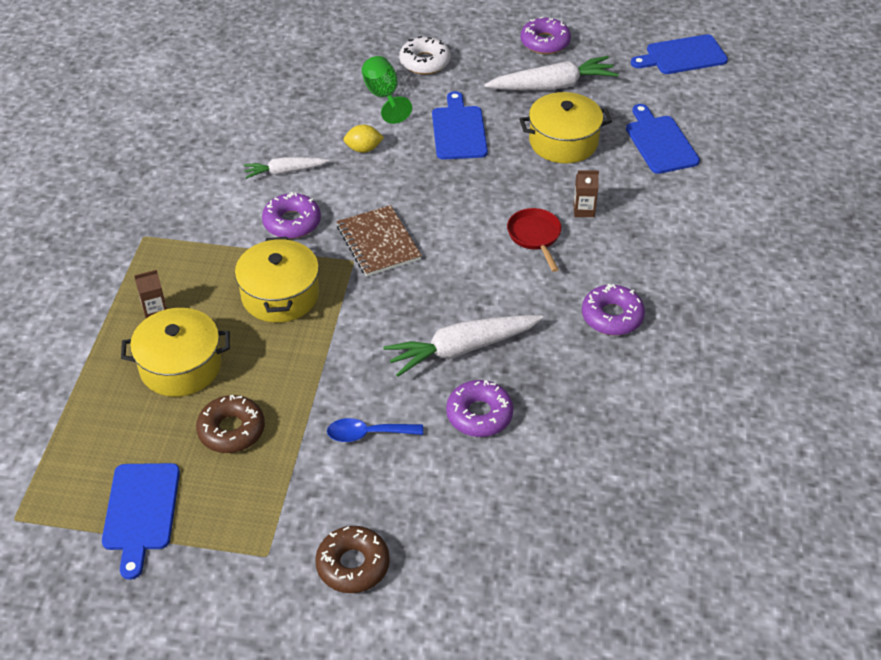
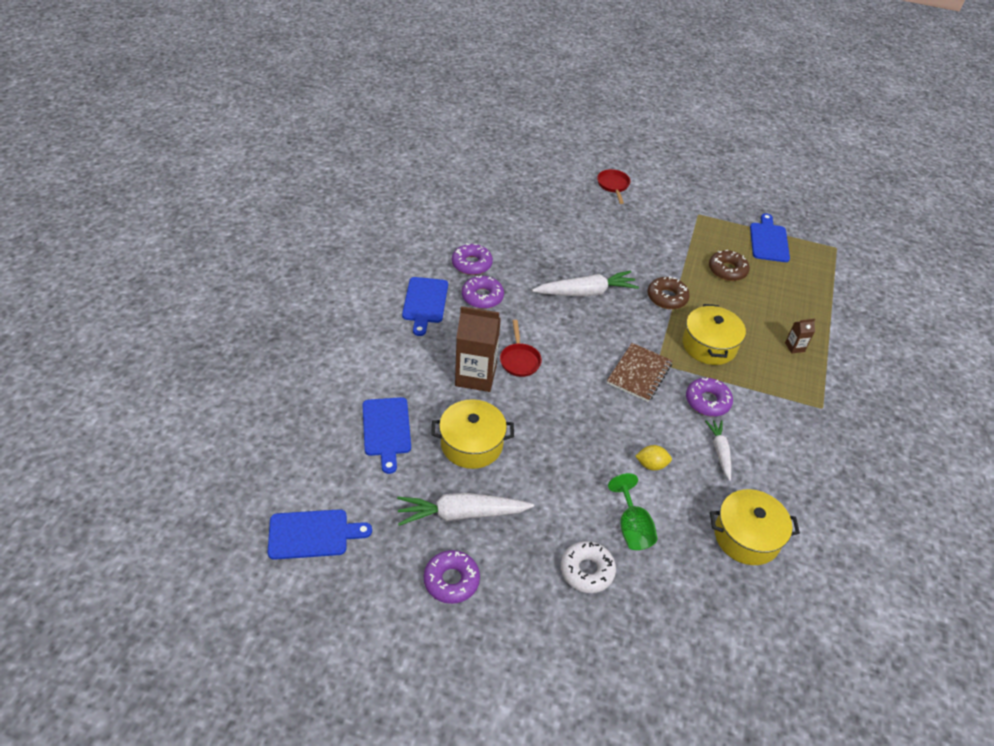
camera: 175 degrees left, 0 degrees up
yellow pot [121,308,230,397] -> yellow pot moved to [710,489,800,565]
white carrot [243,157,329,179] -> white carrot turned 90 degrees counterclockwise [705,420,731,481]
brown donut [315,526,390,593] -> brown donut moved to [647,276,690,309]
blue spoon [327,418,423,442] -> none
brown notebook [337,205,422,277] -> brown notebook turned 45 degrees clockwise [607,343,673,402]
blue cutting board [432,91,488,160] -> blue cutting board moved to [402,277,448,336]
purple donut [446,380,513,437] -> purple donut moved to [452,243,493,275]
brown carton [573,170,599,217] -> brown carton [455,306,501,392], size x2.22
none -> red pan [597,169,631,204]

